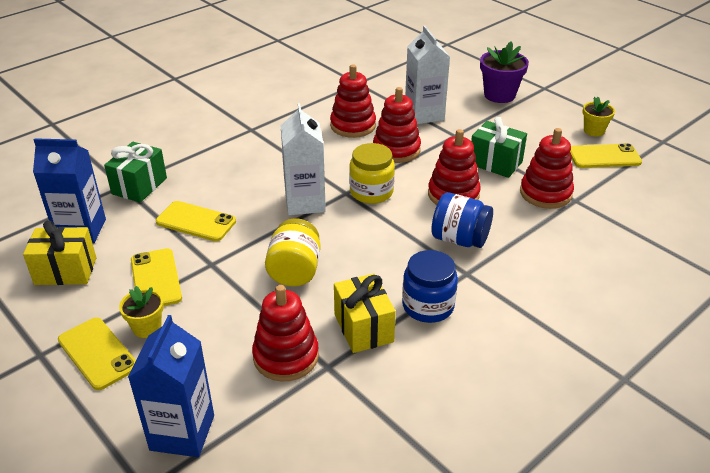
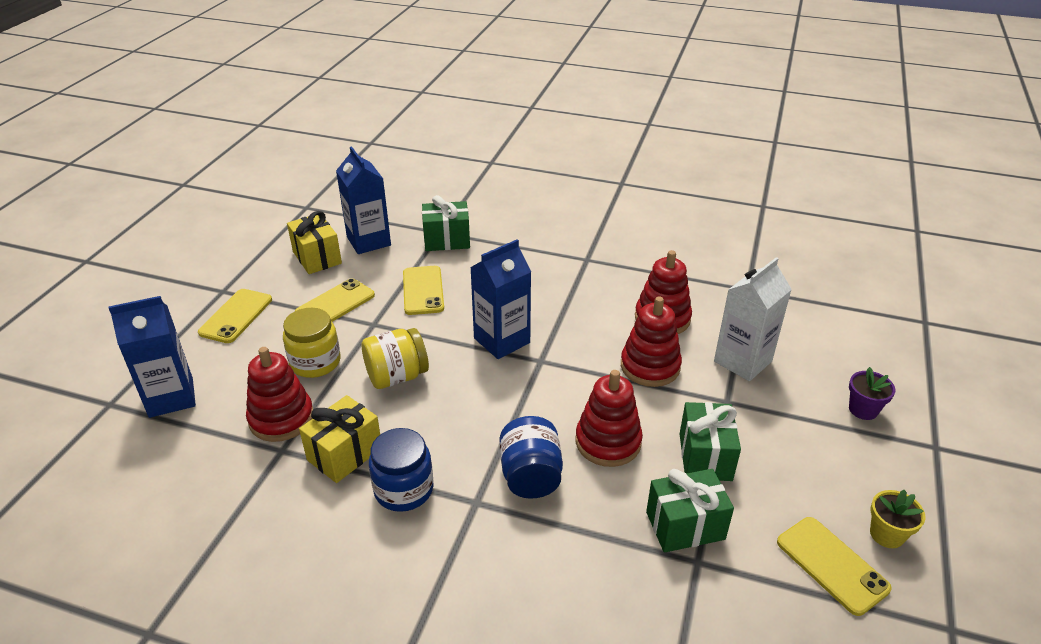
camera: 60 degrees right, 0 degrees up
yellow flower pot [119,286,164,338] -> none
white carton [281,103,326,215] -> blue carton [470,239,531,359]
yellow jar [349,143,395,204] -> yellow jar moved to [283,308,341,378]
purple flower pot [480,41,529,103] -> purple flower pot [849,367,895,420], size x0.61
red stacking toy [520,128,574,209] -> green gift [646,469,734,553]

